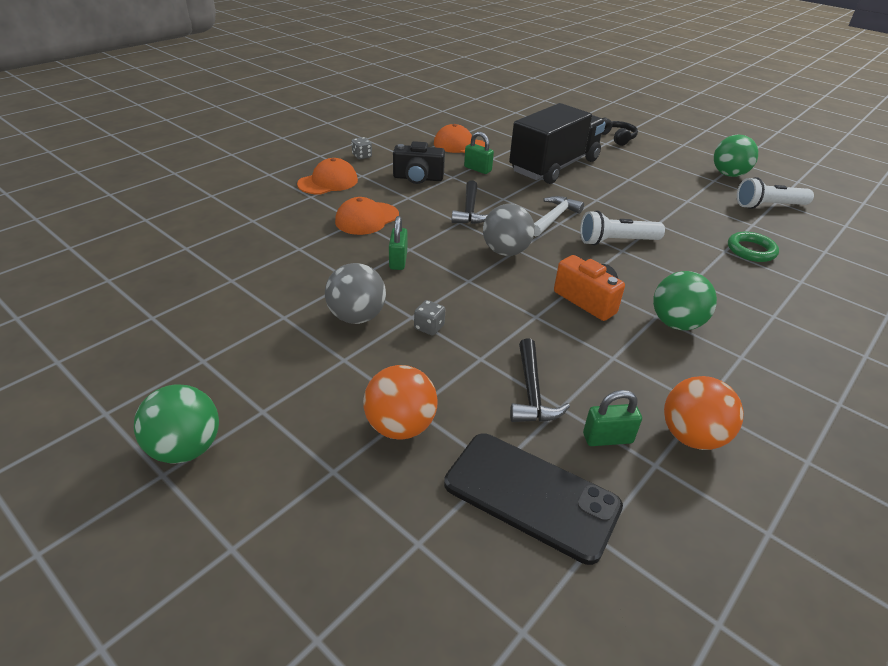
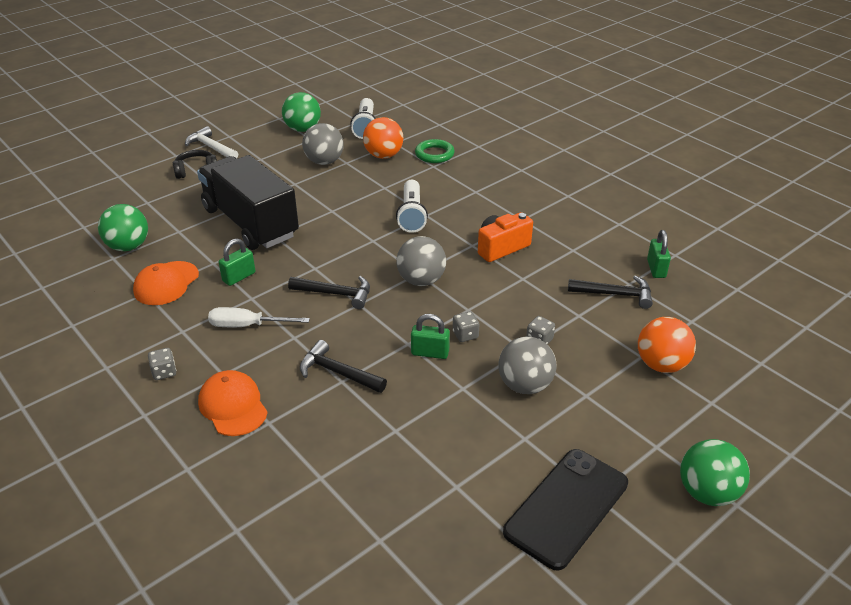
camera: 80 degrees left, 0 degrees up
orange cap [335,197,399,235] -> black hammer [300,340,387,393]
black camera [393,141,445,184] -> white screwdriver [208,307,310,327]
black phone [444,433,623,565] -> black phone moved to [503,449,628,571]
white hammer [534,196,584,236] -> white hammer moved to [185,126,238,159]
green ball [653,271,717,330] -> green ball moved to [98,204,148,251]
orange ball [664,376,743,450] -> orange ball moved to [363,117,403,159]
none -> grey ball [302,123,344,165]
none -> grey dice [453,311,480,342]

